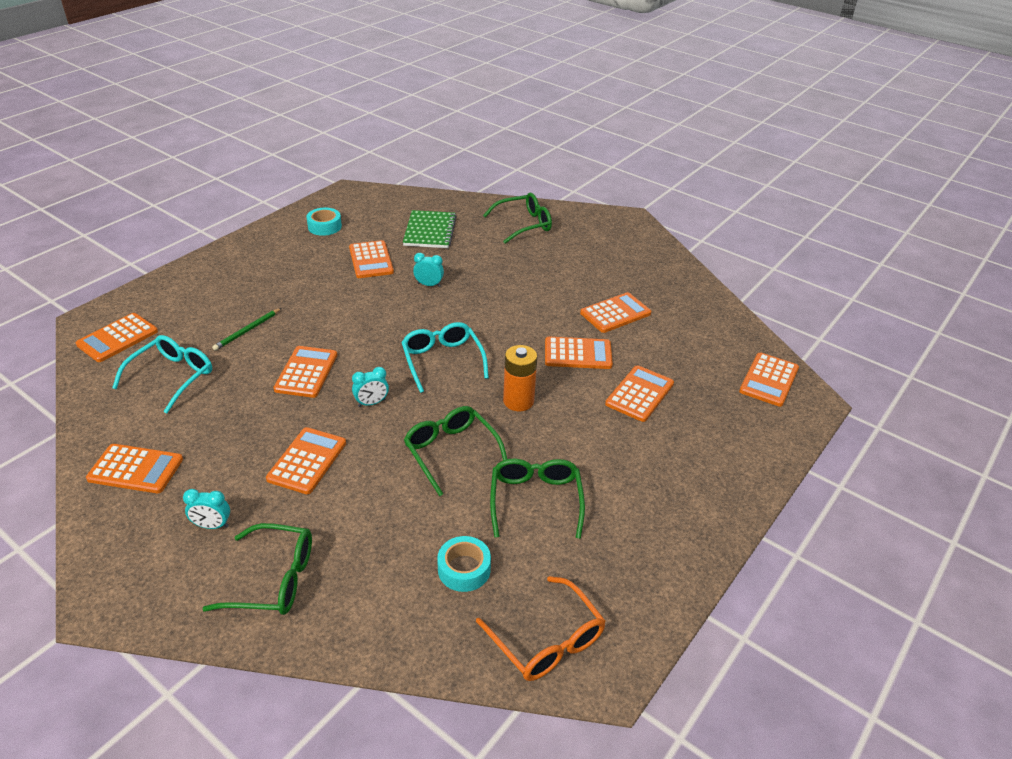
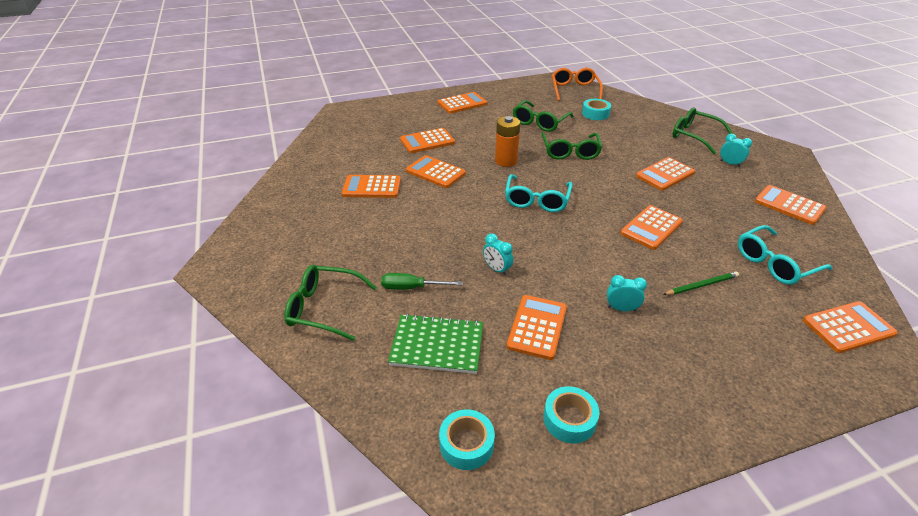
camera: 145 degrees left, 0 degrees up
turquoise clock [352,367,389,407] -> turquoise clock moved to [607,275,647,311]
green notebook [403,210,457,248] -> green notebook turned 60 degrees clockwise [388,314,483,374]
orange calculator [739,352,799,407] -> orange calculator moved to [438,92,487,114]
none -> green screwdriver [381,273,462,290]
none -> turquoise tape [439,409,495,470]

